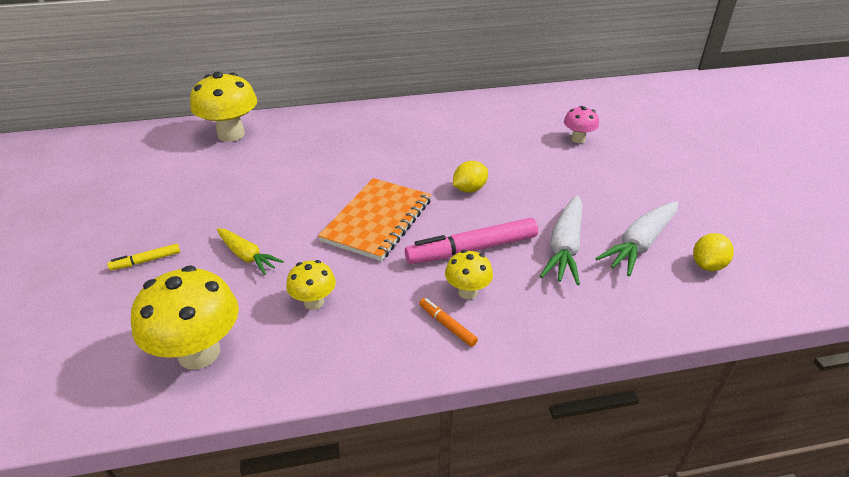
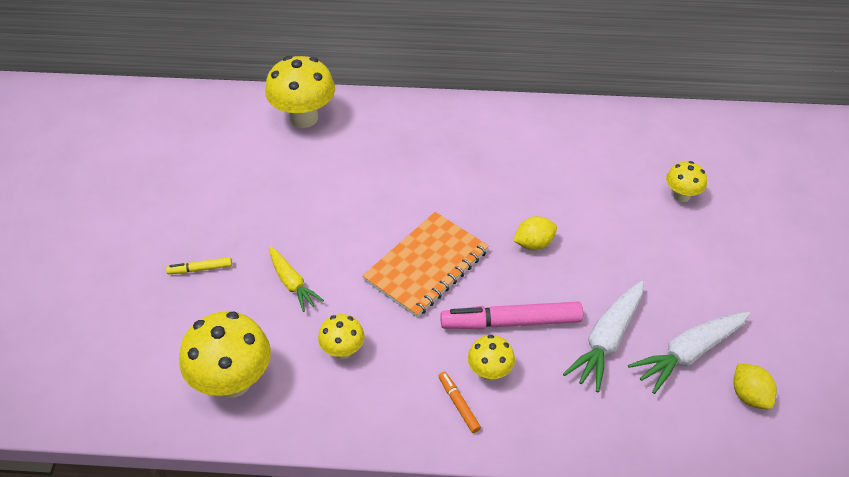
camera: 15 degrees right, 10 degrees up
pink mushroom [564,106,599,143] -> yellow mushroom [666,161,707,202]
yellow lemon [693,233,734,271] -> yellow lemon turned 75 degrees counterclockwise [733,364,777,409]

